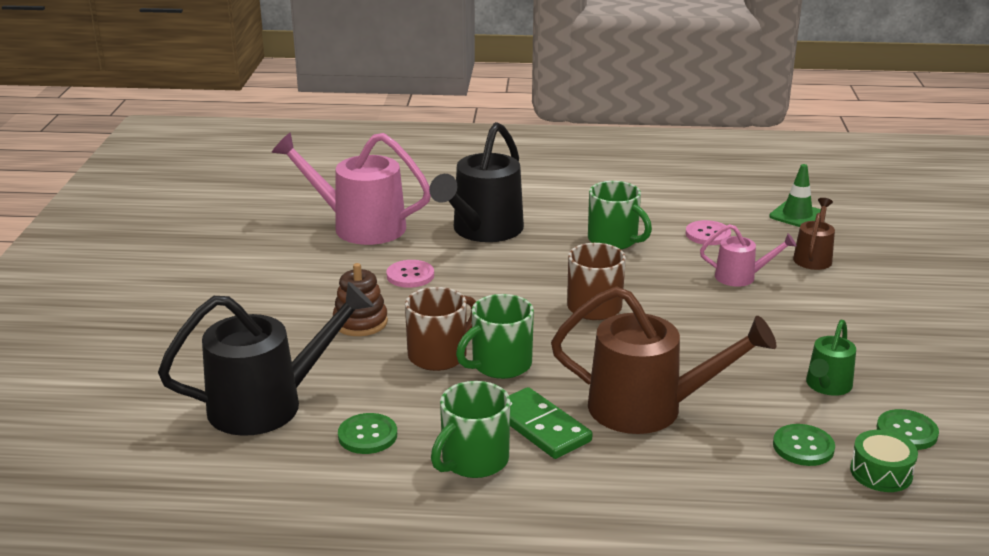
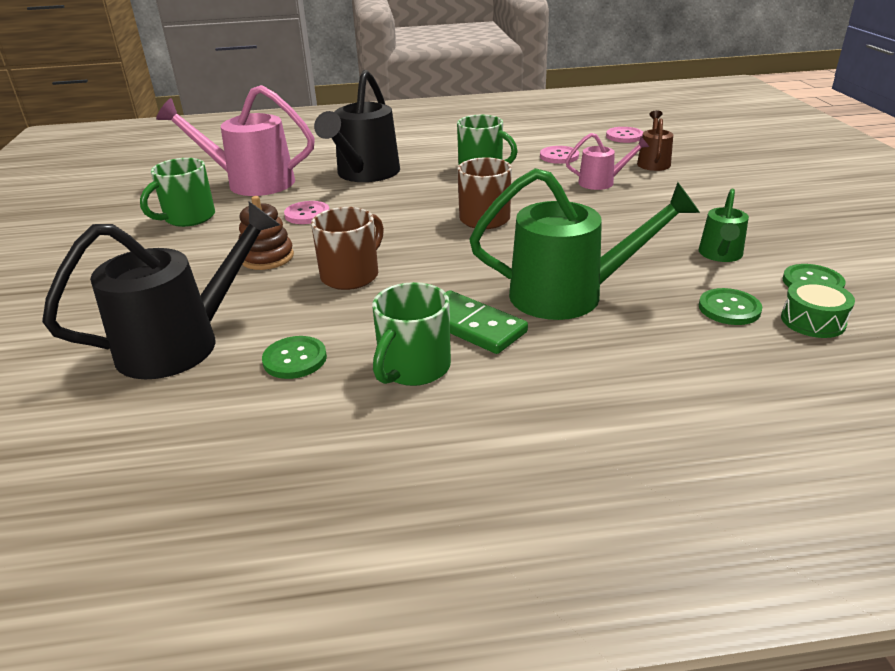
camera: 10 degrees left, 5 degrees up
green mug [456,294,534,379] -> green mug moved to [140,158,215,227]
brown watering can [551,286,776,434] -> green watering can [469,168,700,320]
green traffic cone [769,164,821,227] -> pink button [606,127,643,143]

